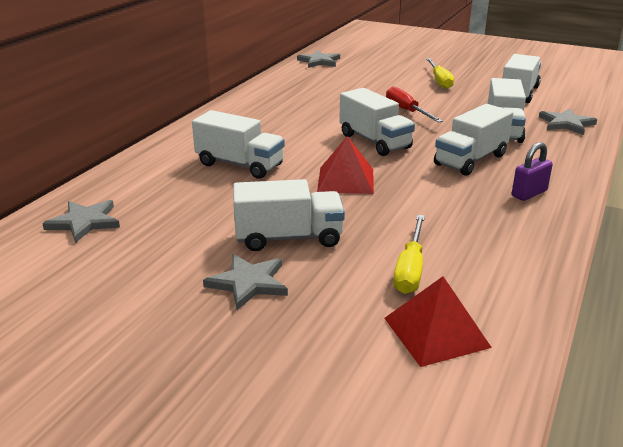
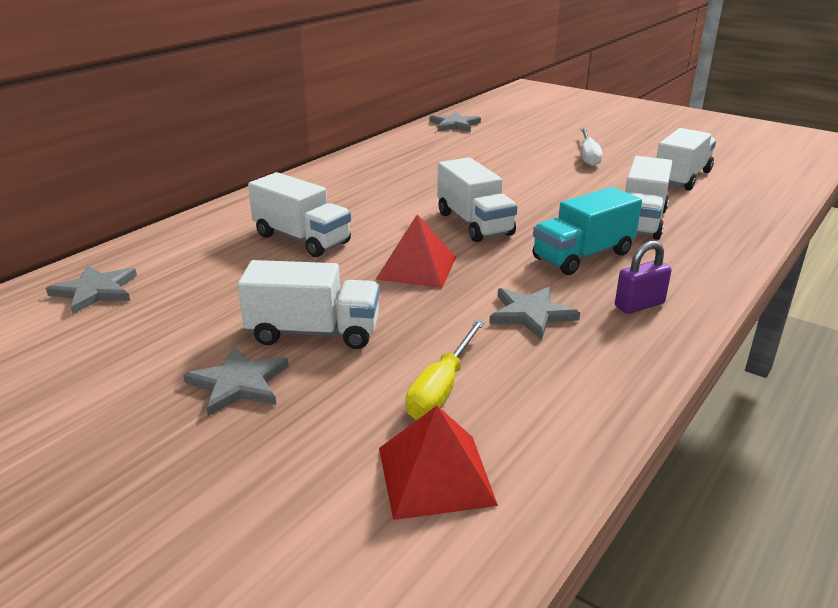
camera: 10 degrees right, 0 degrees up
red screwdriver [386,86,443,123] -> none
yellow screwdriver [426,58,454,89] -> white screwdriver [581,128,602,166]
white truck [434,104,513,176] -> turquoise truck [532,187,642,275]
grey star [539,108,597,135] -> grey star moved to [489,286,580,340]

